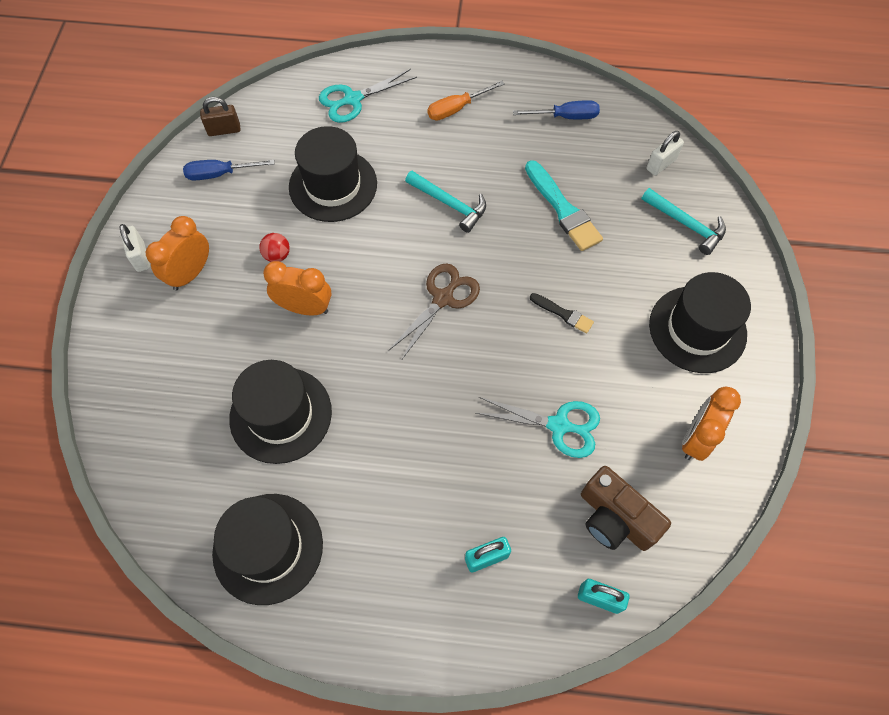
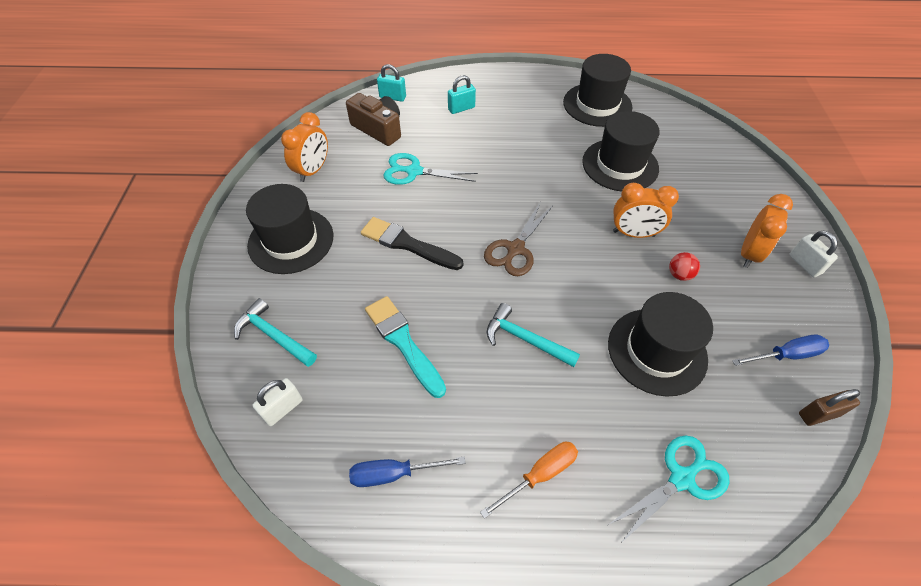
camera: 175 degrees right, 10 degrees down
black brush [530,293,594,333] -> black brush [361,217,463,270], size x1.81

